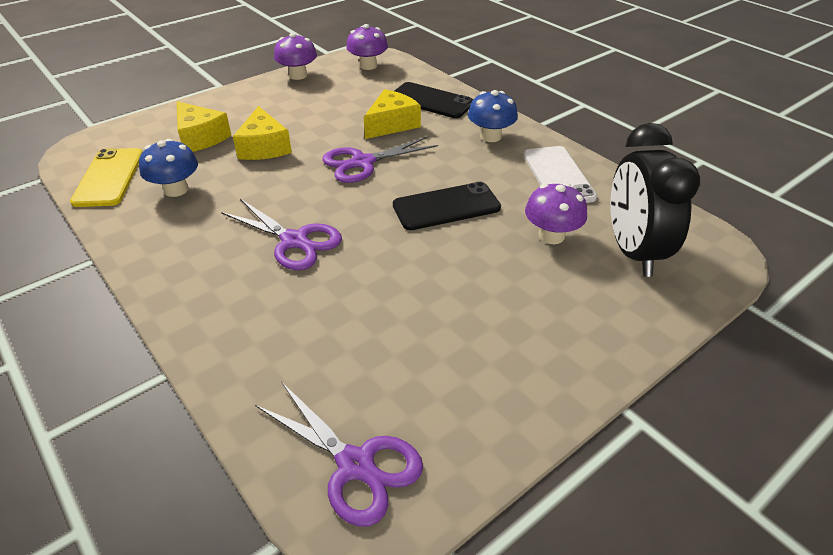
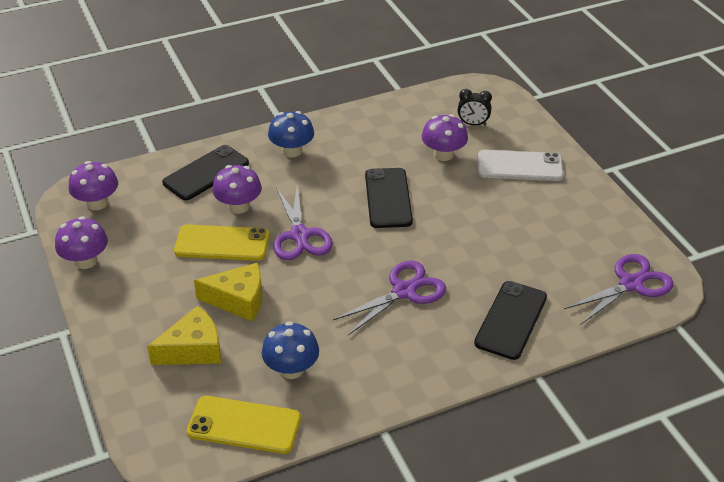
camera: 75 degrees left, 0 degrees up
yellow cheese [364,89,421,139] -> purple mushroom [212,165,262,214]
white phone [523,146,597,203] -> white phone moved to [478,150,564,181]
black clock [610,123,700,277] -> black clock [458,89,492,126], size x0.45
none -> yellow phone [174,224,269,261]
none -> black phone [474,281,547,360]

